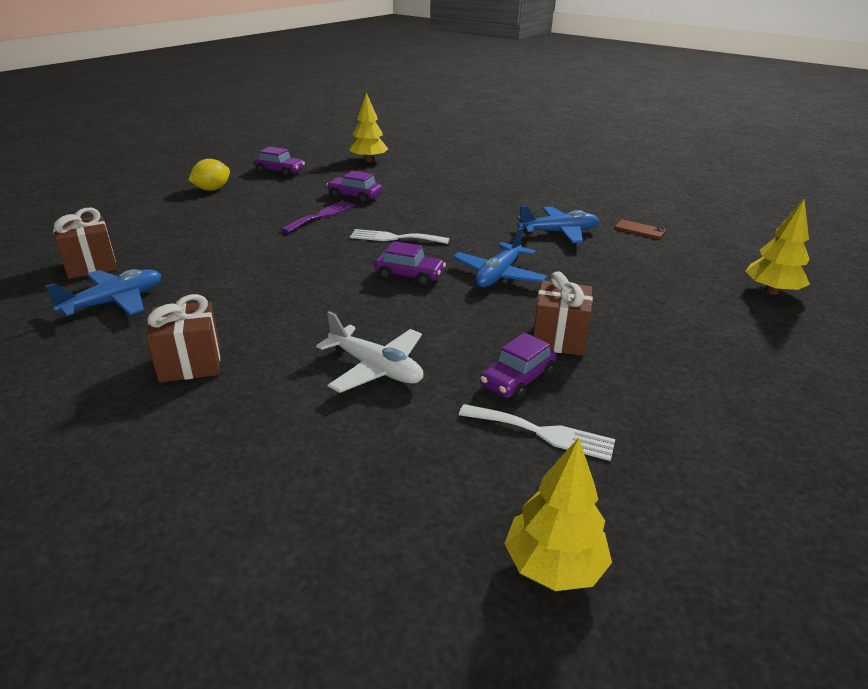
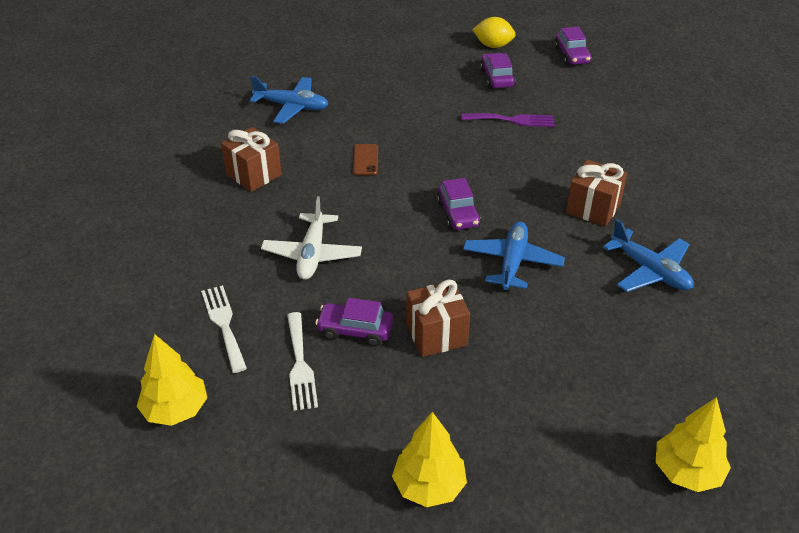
camera: 60 degrees right, 10 degrees up
brown gift [53,208,117,279] -> brown gift moved to [566,160,627,227]
purple car [327,171,382,203] -> purple car moved to [480,53,515,89]
yellow tree [349,92,388,162] -> yellow tree moved to [392,412,467,507]
white fork [350,229,449,244] -> white fork moved to [201,285,247,373]
blue plane [452,227,547,287] -> blue plane turned 105 degrees clockwise [463,221,565,291]
brown phone [614,220,666,239] -> brown phone moved to [353,144,378,175]

